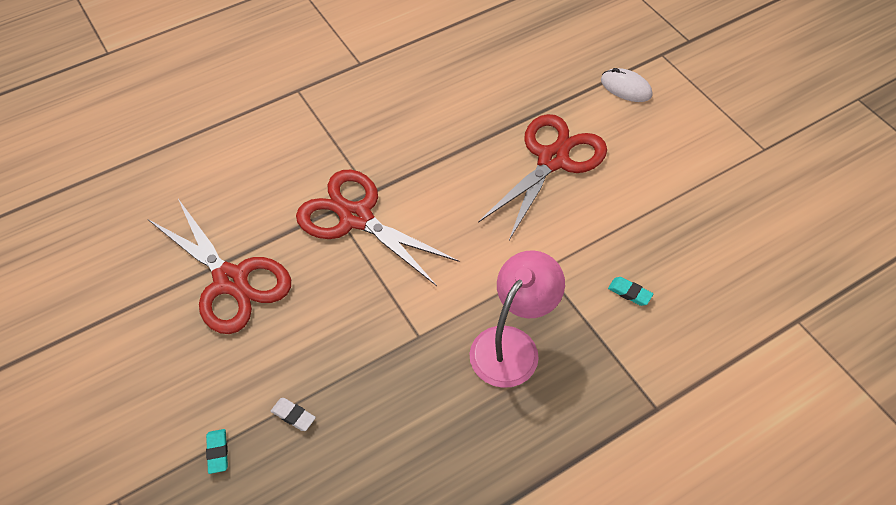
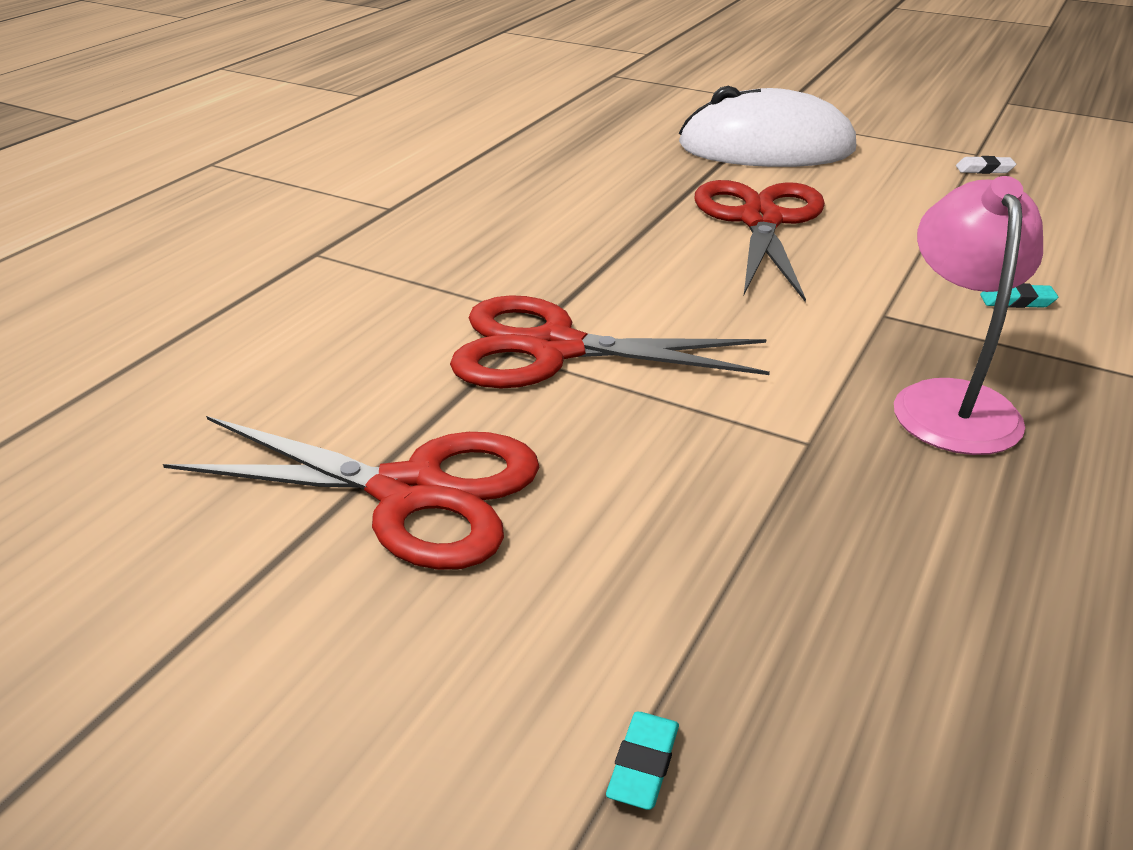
camera: 30 degrees left, 20 degrees down
turquoise eraser [206,429,228,474] -> turquoise eraser turned 60 degrees clockwise [606,712,679,810]
white eraser [271,398,316,431] -> white eraser moved to [956,156,1016,174]
white mouse [601,68,652,102] -> white mouse [679,86,856,167], size x2.25

